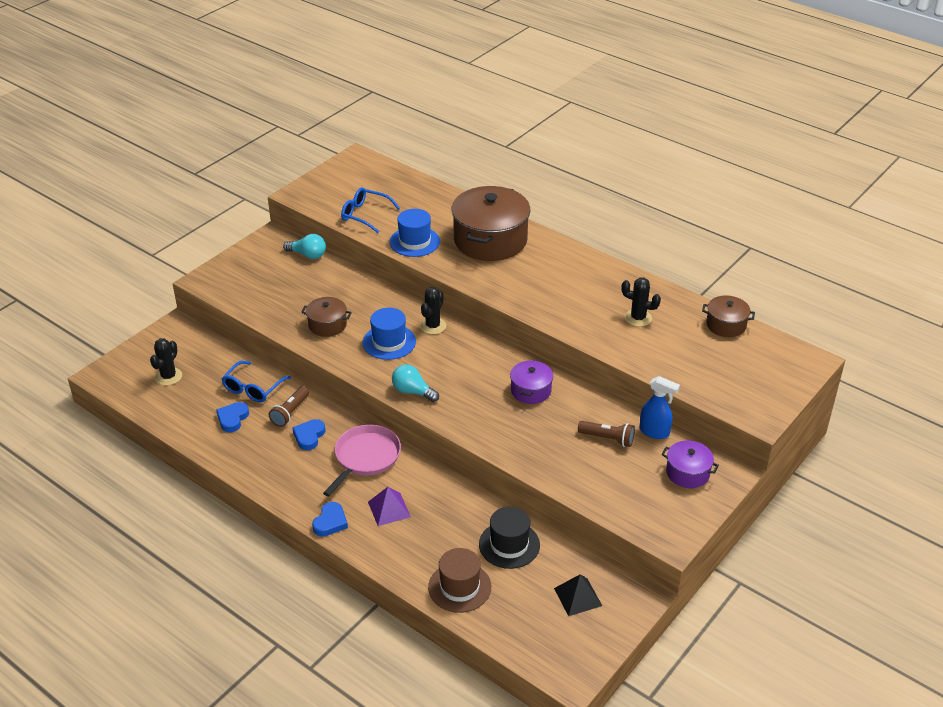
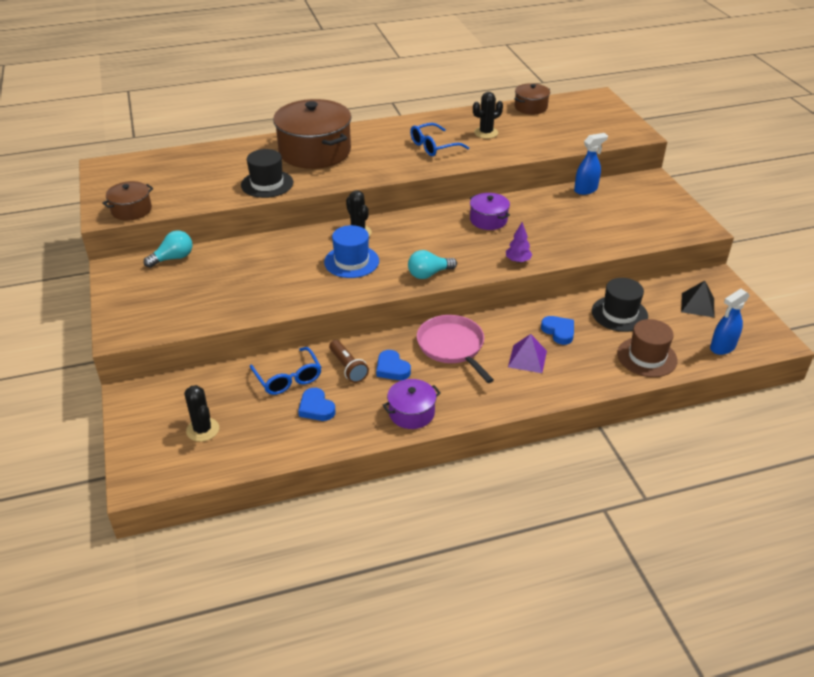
camera: 55 degrees left, 0 degrees up
brown pot [301,297,352,337] -> brown pot moved to [102,181,153,221]
blue heart [312,502,348,536] -> blue heart moved to [541,316,574,345]
blue glasses [341,187,400,233] -> blue glasses moved to [410,123,469,156]
blue hat [390,209,440,257] -> black hat [241,149,293,198]
brown flashlight [578,421,635,447] -> none
purple pot [662,441,719,488] -> purple pot moved to [383,379,441,429]
none -> purple tree [506,222,533,263]
none -> blue spray bottle [710,289,750,355]

